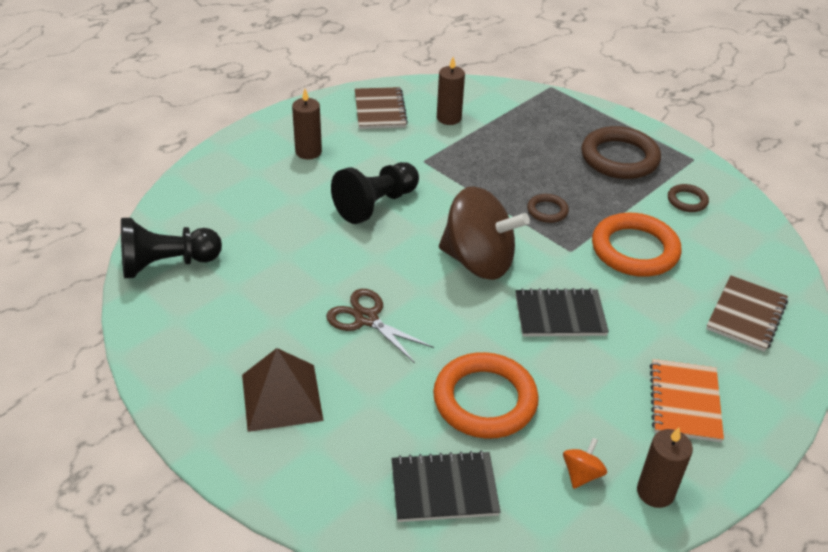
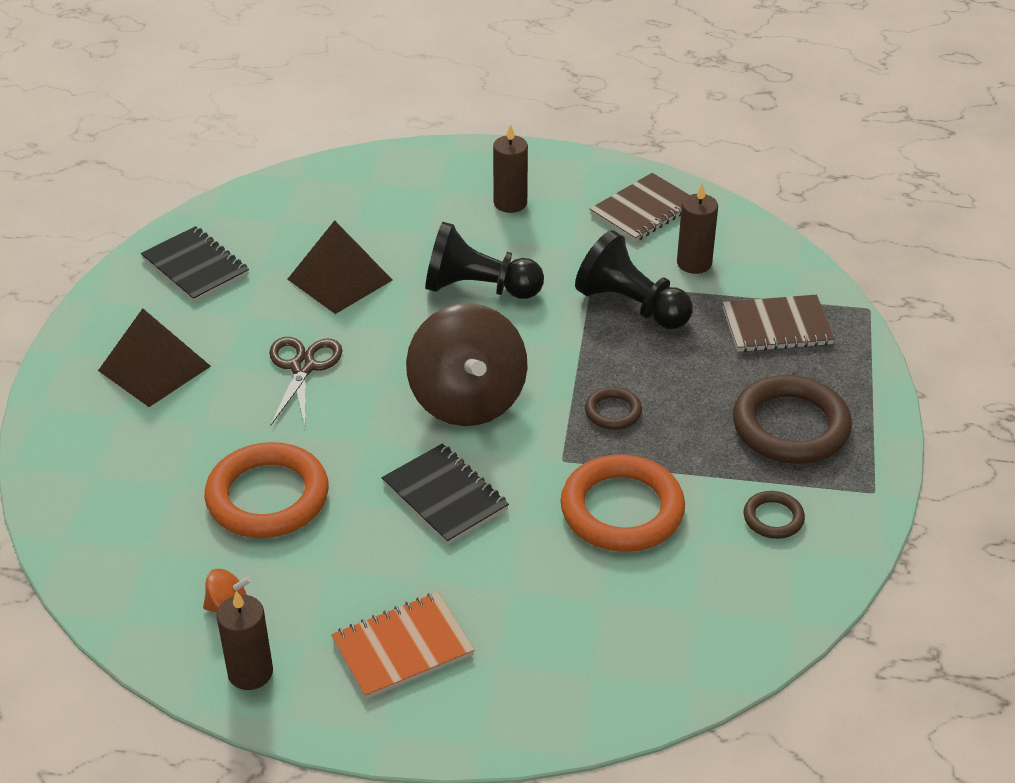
camera: 55 degrees right, 0 degrees up
black pawn [121,218,222,278] -> black pawn moved to [575,230,693,329]
black notebook [392,451,501,522] -> black notebook moved to [141,226,249,302]
brown notebook [706,275,788,352] -> brown notebook moved to [722,295,835,352]
none -> brown pyramid [287,220,392,314]

